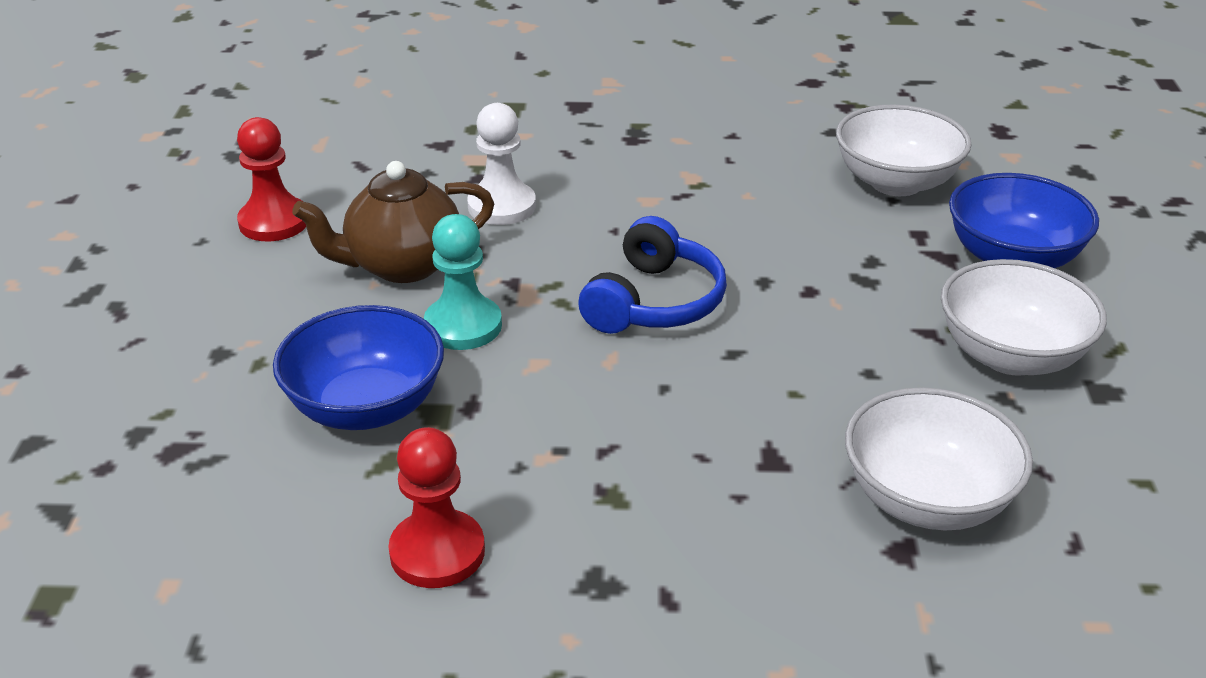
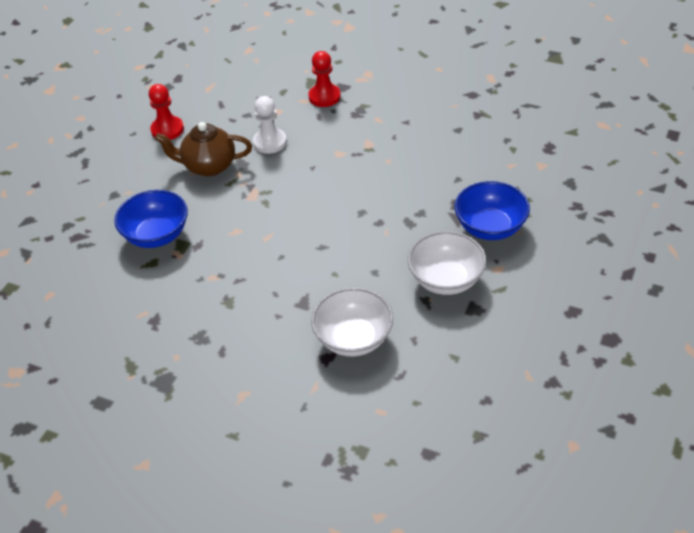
camera: 25 degrees right, 10 degrees up
red pawn [388,427,485,588] -> red pawn moved to [308,51,341,107]
turquoise pawn [424,214,502,350] -> none
blue headphones [578,216,727,334] -> none
white bowl [836,104,972,196] -> none

